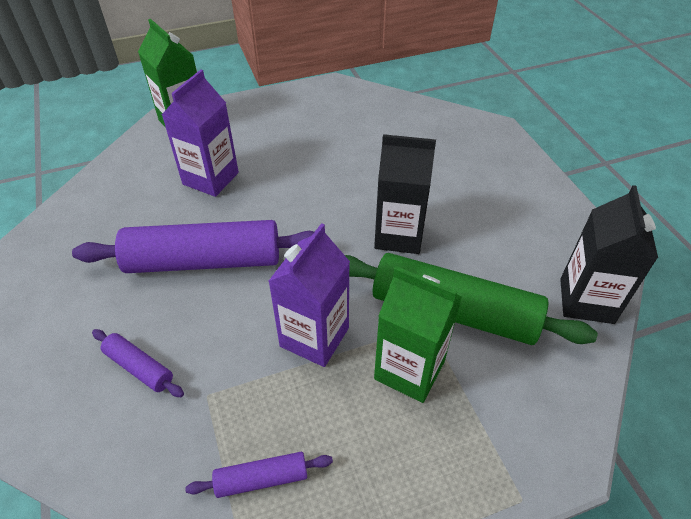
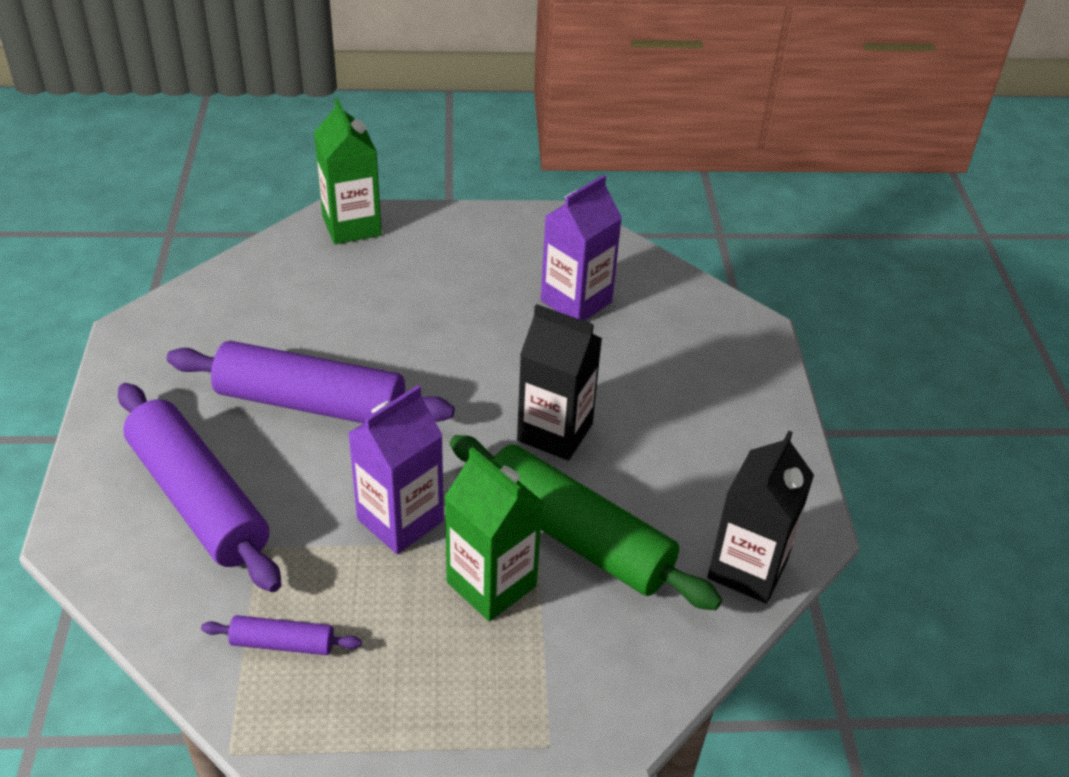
camera: 15 degrees right, 5 degrees down
purple rolling pin [92,329,184,397] -> purple rolling pin [118,383,281,592], size x2.21
purple carton [162,70,239,197] -> purple carton moved to [541,175,622,321]

